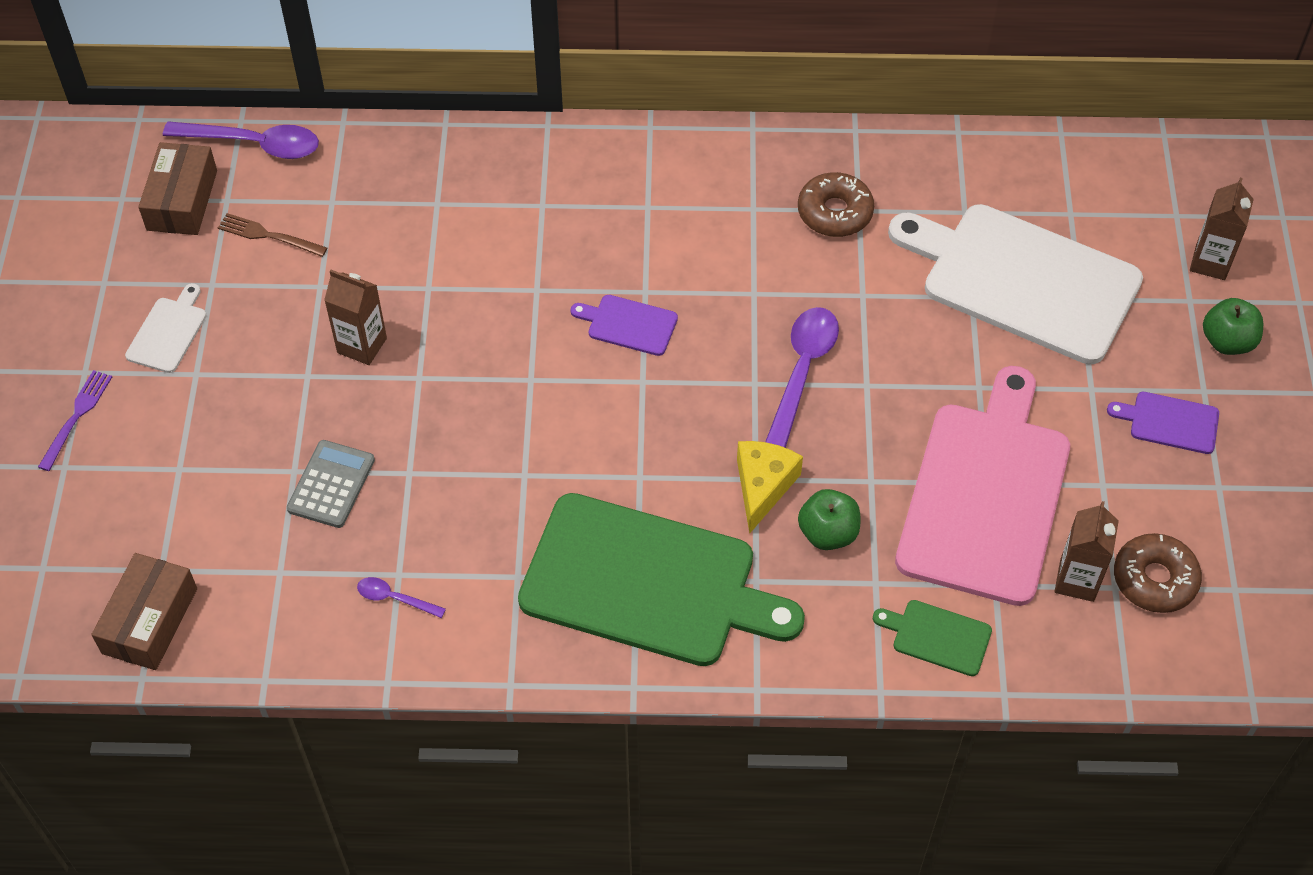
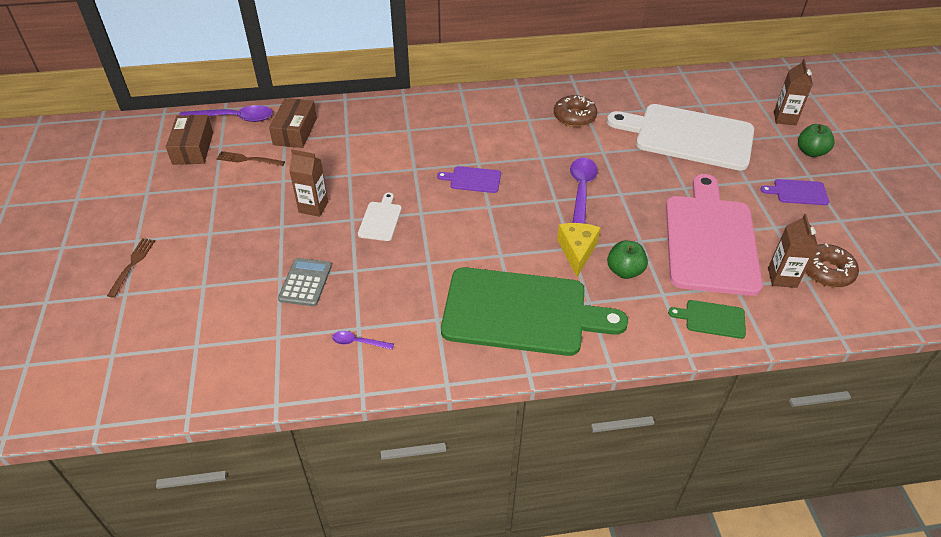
camera: 10 degrees left, 10 degrees down
purple fork [38,370,112,471] -> brown fork [107,238,155,298]
brown box [91,553,197,670] -> brown box moved to [269,98,317,148]
white cutting board [125,283,207,373] -> white cutting board moved to [358,193,402,241]

